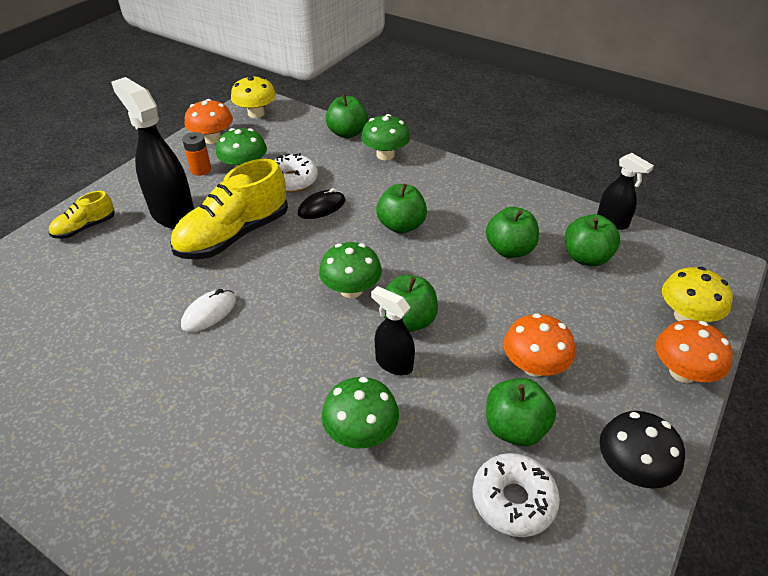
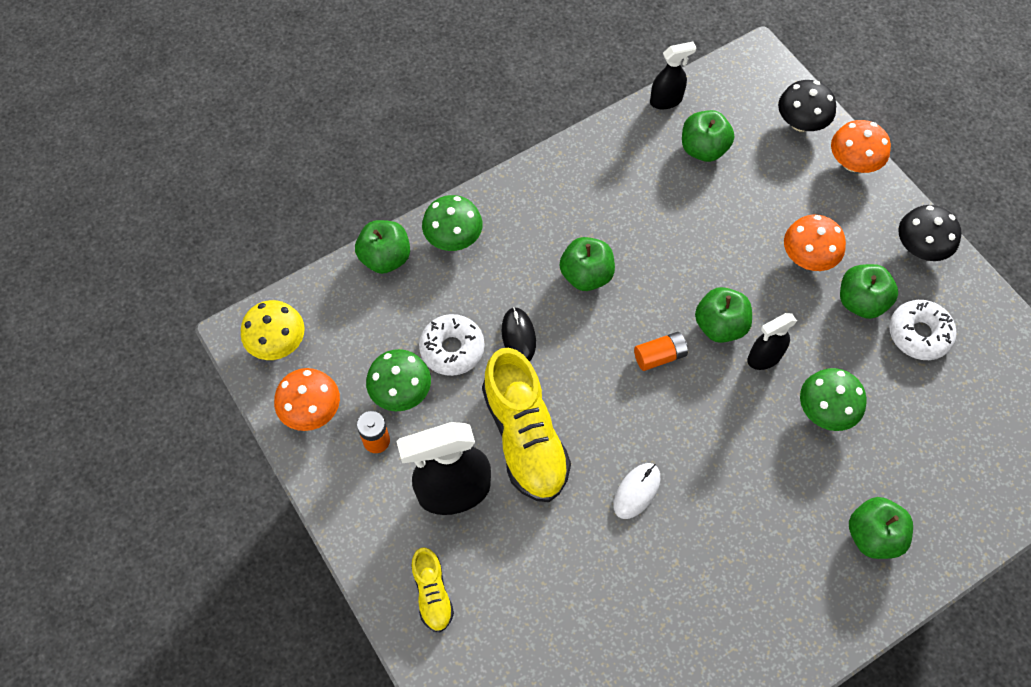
camera: 65 degrees left, 20 degrees up
white mouse [181,289,236,332] -> white mouse turned 60 degrees clockwise [613,463,660,519]
green mushroom [319,242,382,298] -> orange battery [634,332,688,371]
green apple [486,207,539,258] -> green apple moved to [849,497,913,559]
yellow mushroom [662,267,733,322] -> black mushroom [778,80,836,132]

